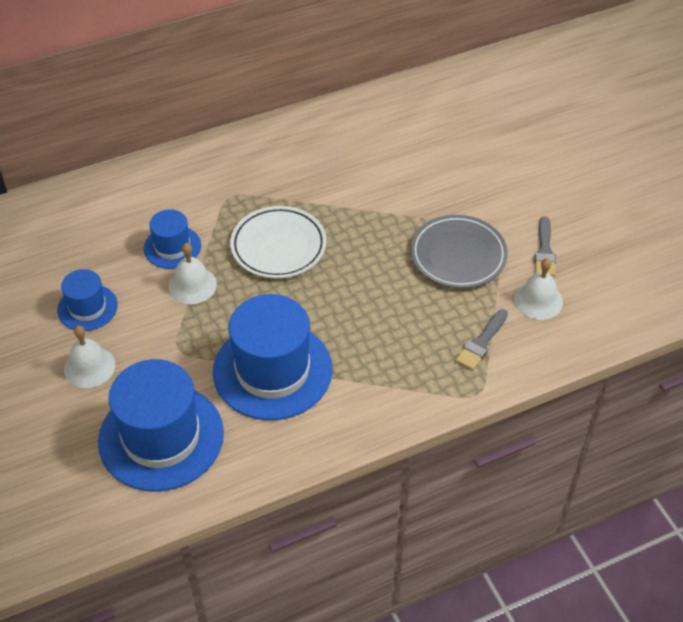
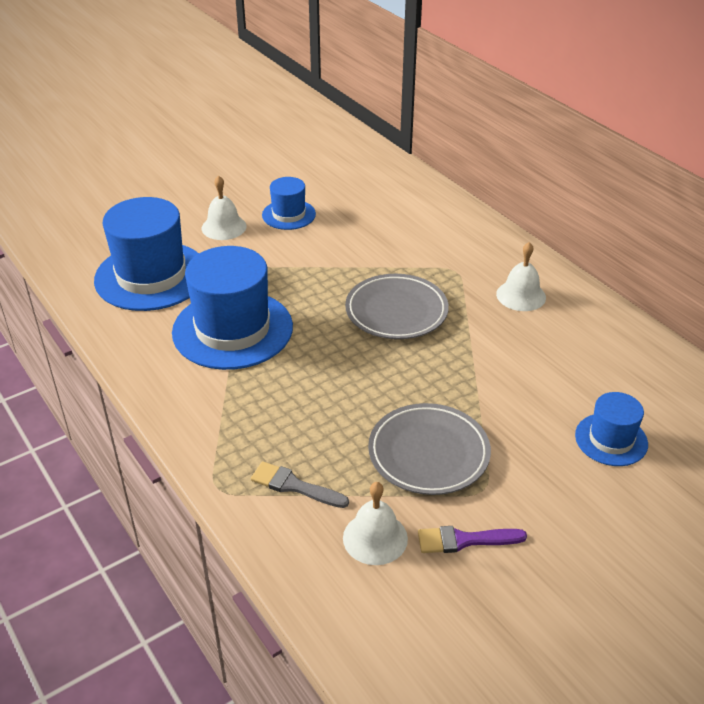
camera: 80 degrees right, 10 degrees down
blue hat [144,209,201,269] -> blue hat moved to [575,392,648,466]
white bell [169,243,217,304] -> white bell moved to [496,242,546,311]
white plate [230,206,327,279] -> grey plate [345,274,449,339]
grey brush [535,216,556,276] -> purple brush [418,526,527,553]

